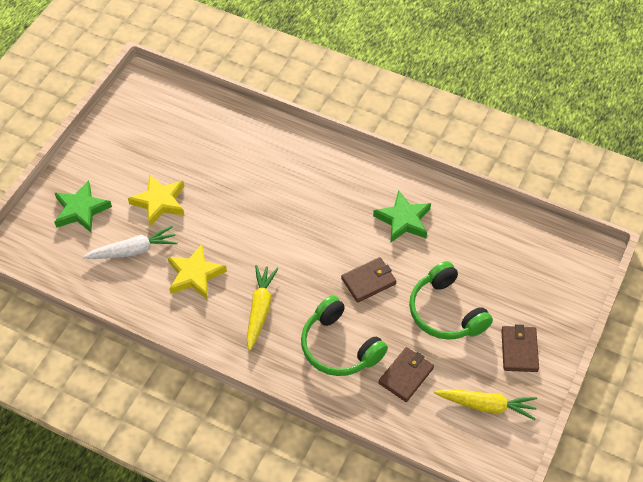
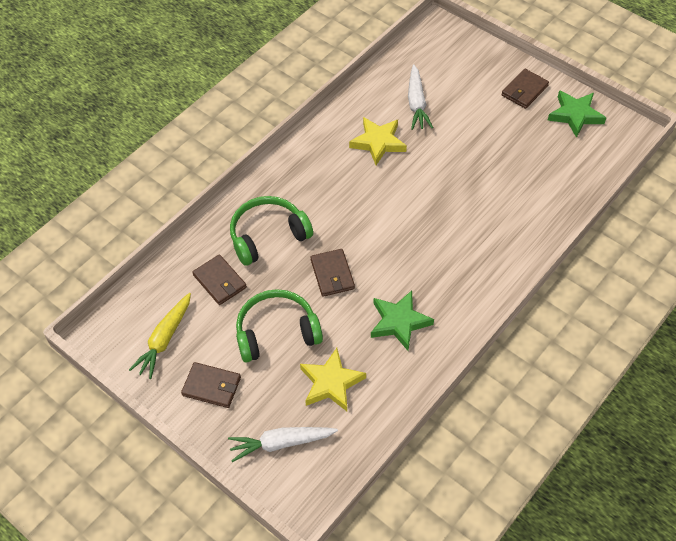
camera: 105 degrees right, 0 degrees up
green star [54,180,112,232] -> green star moved to [547,90,606,138]
yellow star [128,174,184,226] -> yellow star moved to [300,348,366,411]
yellow carrot [247,265,279,351] -> none
none -> white carrot [228,427,338,462]
none -> brown wallet [501,69,549,109]

